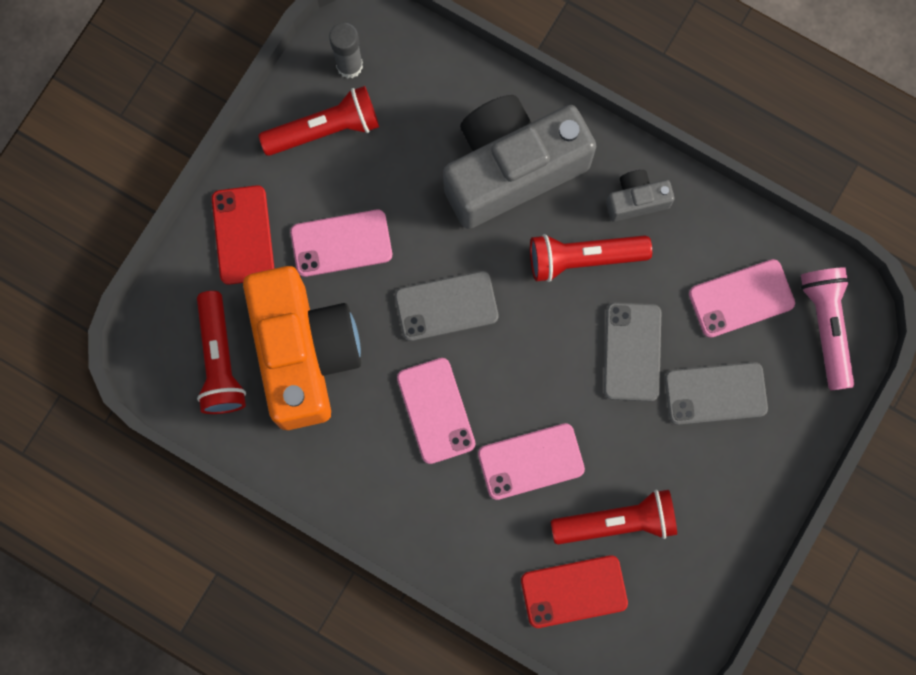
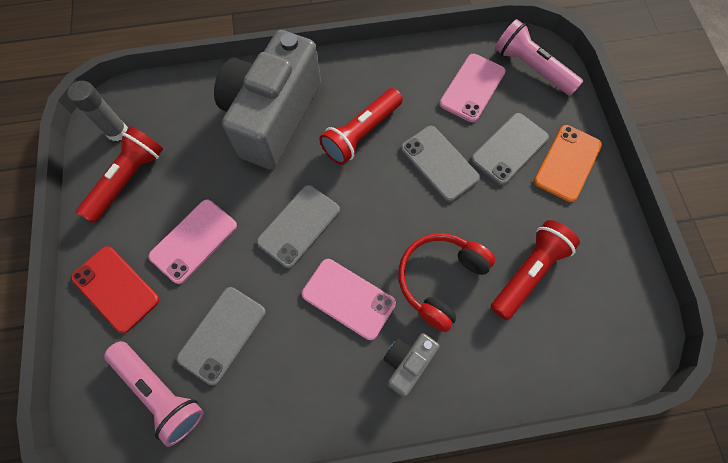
camera: 40 degrees left, 10 degrees down
red flashlight [197,291,246,414] -> pink flashlight [104,341,204,447]
orange camera [243,266,361,430] -> grey phone [177,287,266,385]
pink phone [478,423,585,500] -> red headphones [398,233,495,332]
red phone [521,555,628,628] -> none
grey camera [606,170,675,221] -> grey camera moved to [383,333,440,397]
none -> orange phone [534,125,602,202]

